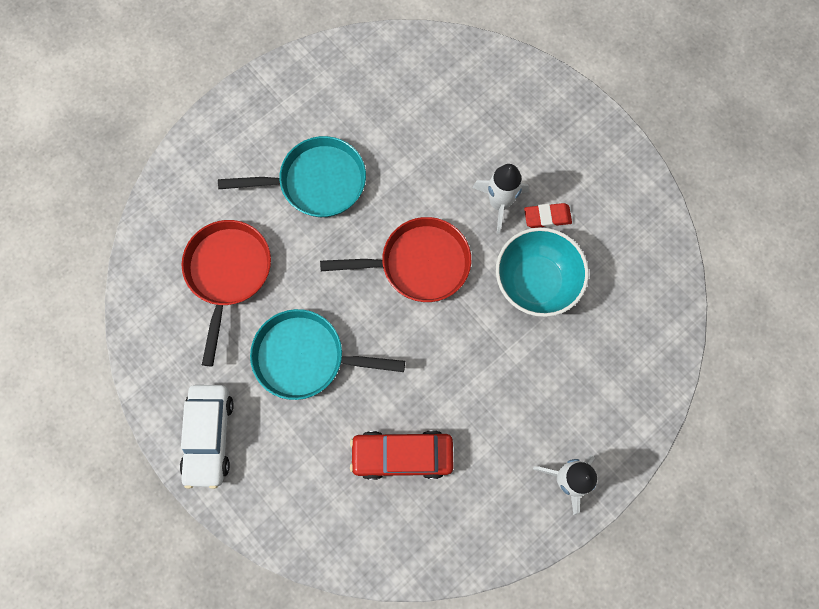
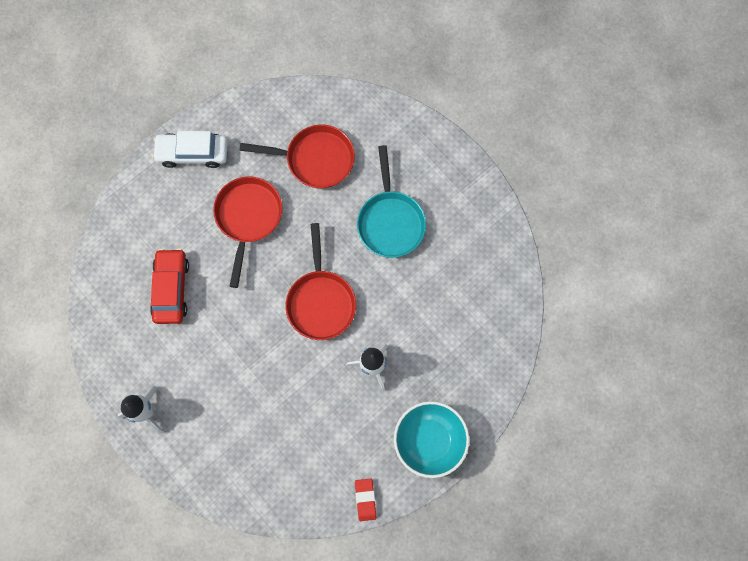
camera: 90 degrees right, 0 degrees up
turquoise pan [250,309,405,400] -> red pan [213,176,282,288]
turquoise bowl [496,227,589,317] -> turquoise bowl moved to [394,401,469,478]
red eraser [524,203,572,228] -> red eraser moved to [355,478,377,521]

